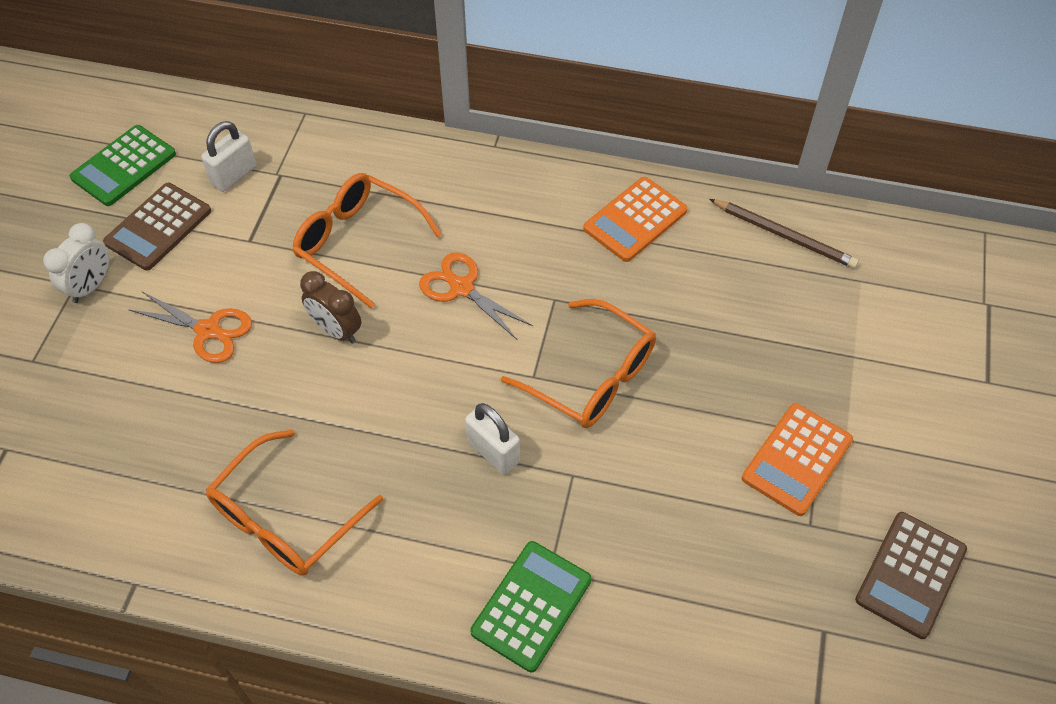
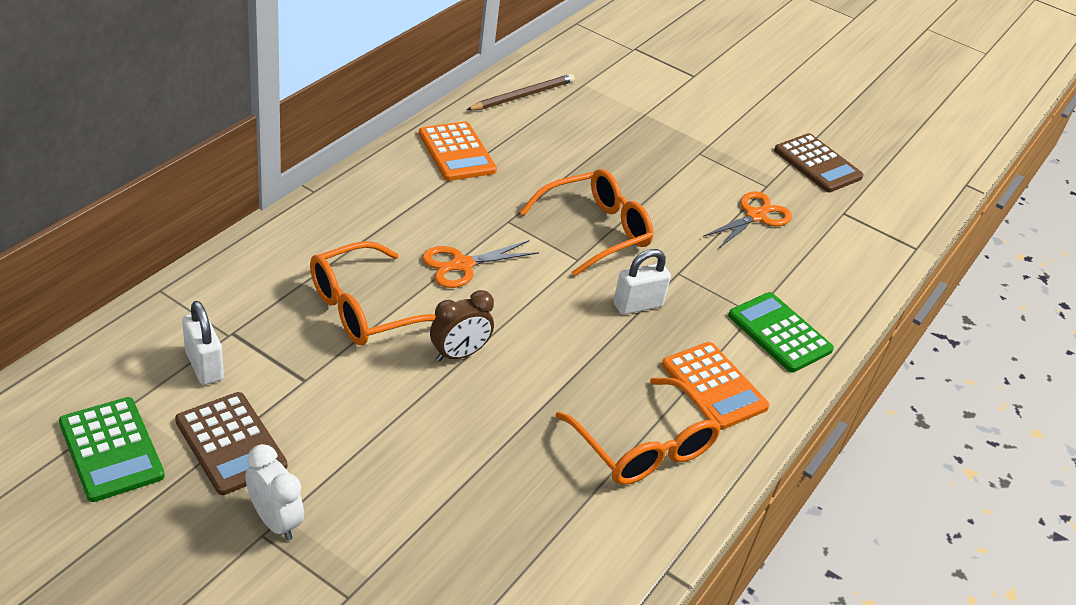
camera: 75 degrees left, 15 degrees down
orange scissors [128,291,252,363] -> orange scissors moved to [703,191,792,248]
orange calculator [742,403,853,516] -> orange calculator moved to [662,342,770,430]

